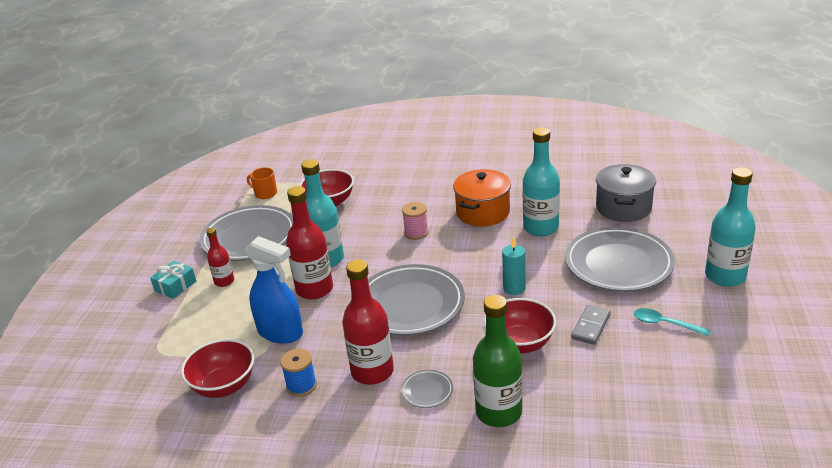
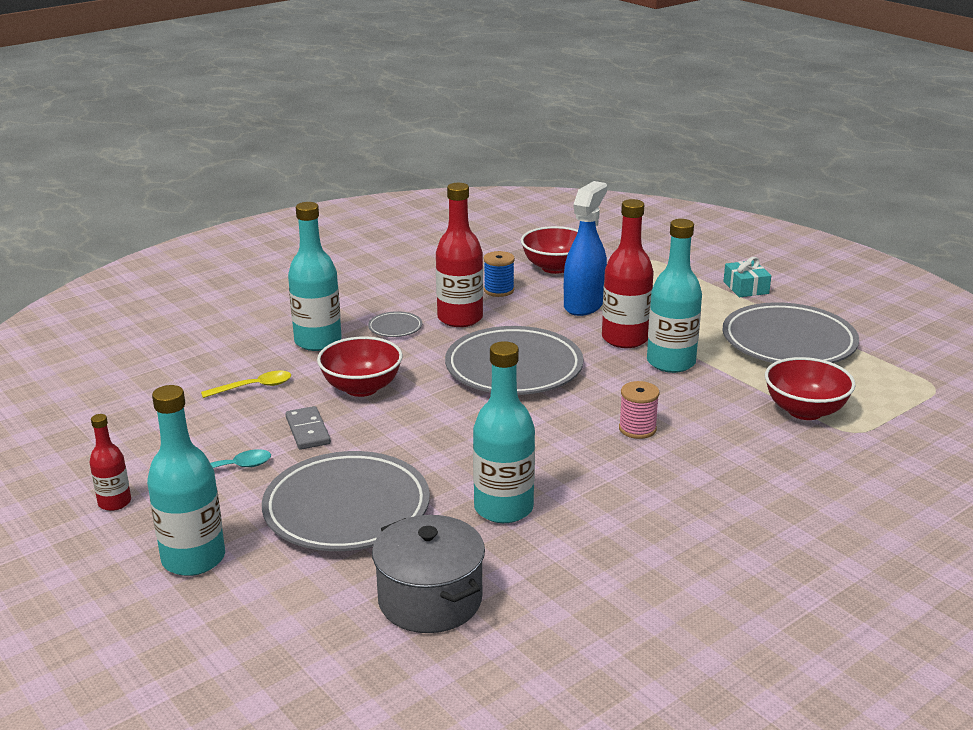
camera: 130 degrees right, 5 degrees down
red bottle [206,228,234,287] -> red bottle moved to [90,414,131,511]
blue spray bottle [245,236,303,344] -> blue spray bottle turned 135 degrees clockwise [564,181,607,316]
orange mug [247,168,277,199] -> none
orange pot [453,169,511,226] -> none
green bottle [473,295,523,427] -> turquoise bottle [288,202,342,351]
turquoise candle [502,237,526,295] -> none
none -> yellow spoon [201,371,291,398]

